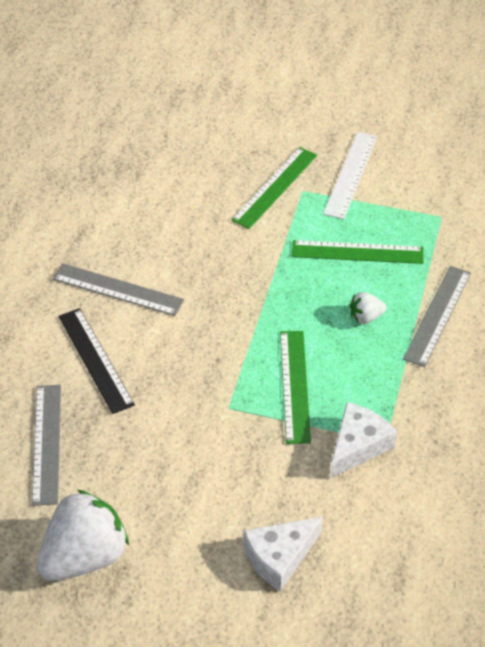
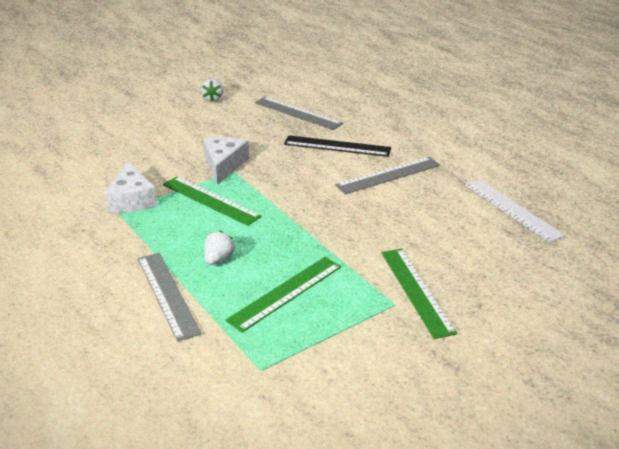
camera: 130 degrees right, 15 degrees down
white strawberry [37,490,129,581] -> white strawberry [201,79,223,102], size x0.45
white cheese [244,517,323,592] -> white cheese moved to [204,137,249,185]
white ruler [323,132,377,219] -> white ruler moved to [465,179,565,243]

